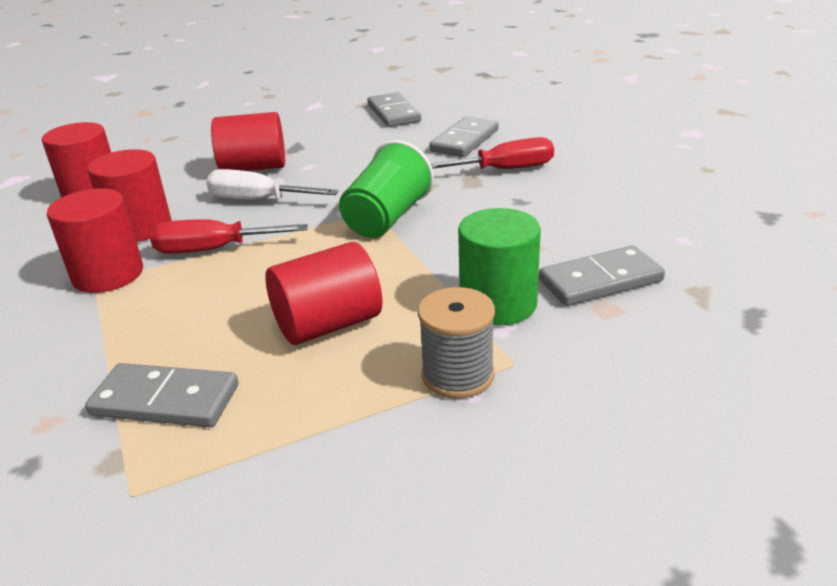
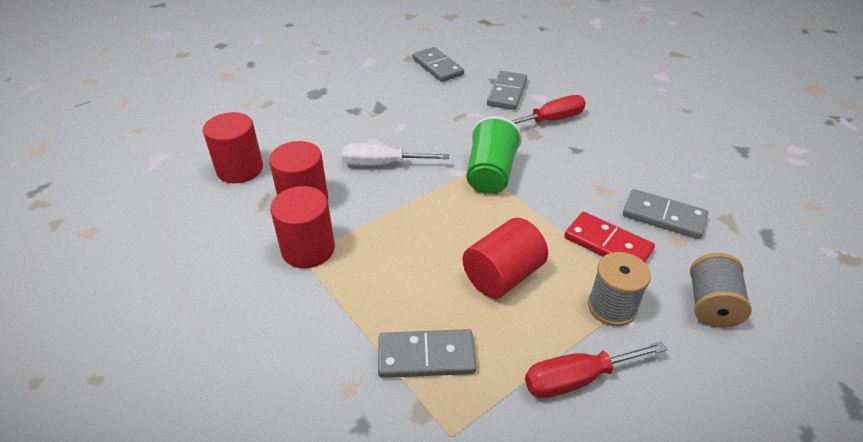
camera: 15 degrees left, 10 degrees up
red screwdriver [150,219,308,254] -> red screwdriver moved to [525,342,667,398]
red cylinder [211,112,285,171] -> none
green cylinder [458,208,541,325] -> red domino [564,212,655,262]
grey domino [539,246,665,306] -> grey domino turned 60 degrees clockwise [623,189,708,239]
none -> grey spool [690,253,752,328]

